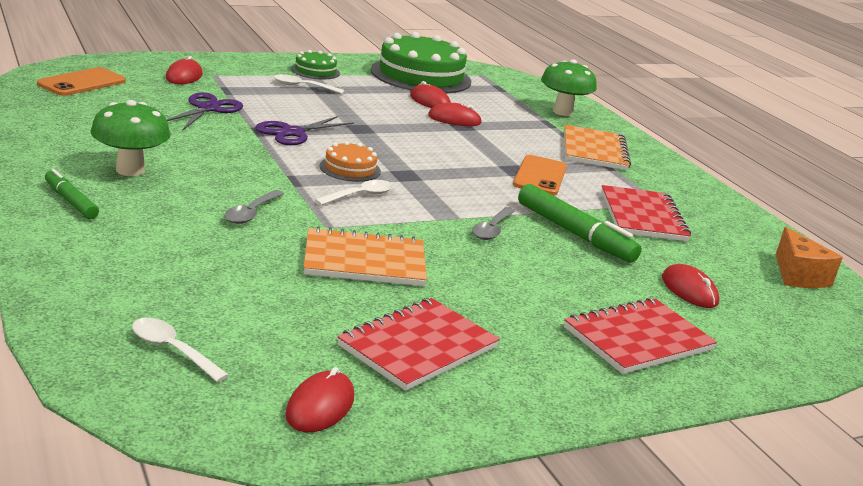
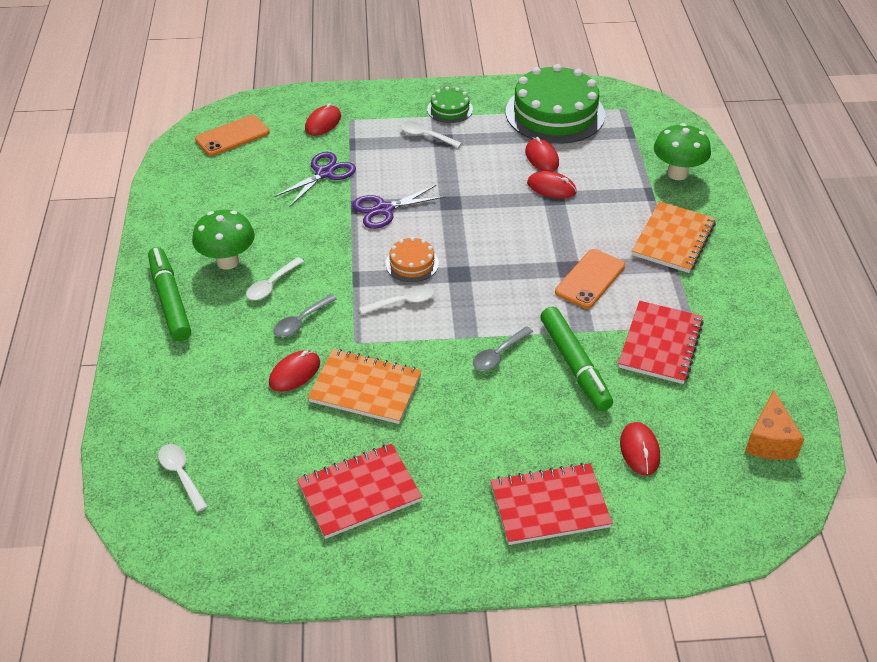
camera: 25 degrees right, 20 degrees up
green marker [45,169,99,219] -> green marker [148,247,191,341], size x1.72
red mouse [286,367,354,432] -> red mouse moved to [269,350,320,392]
none -> white spoon [246,257,304,300]

